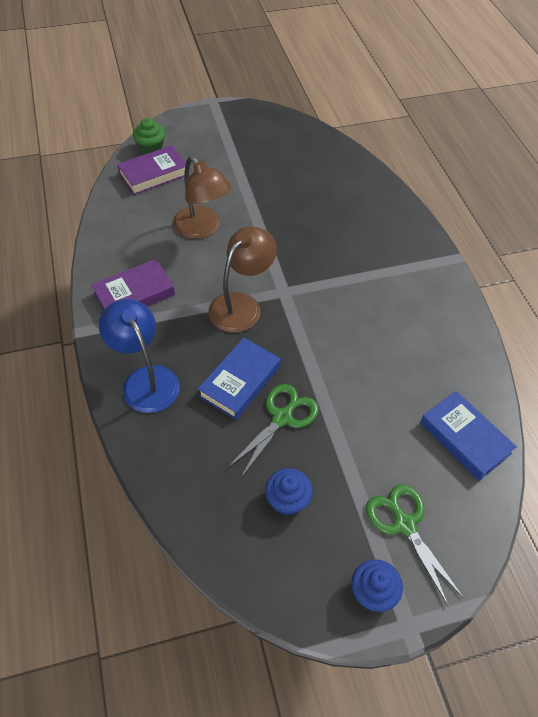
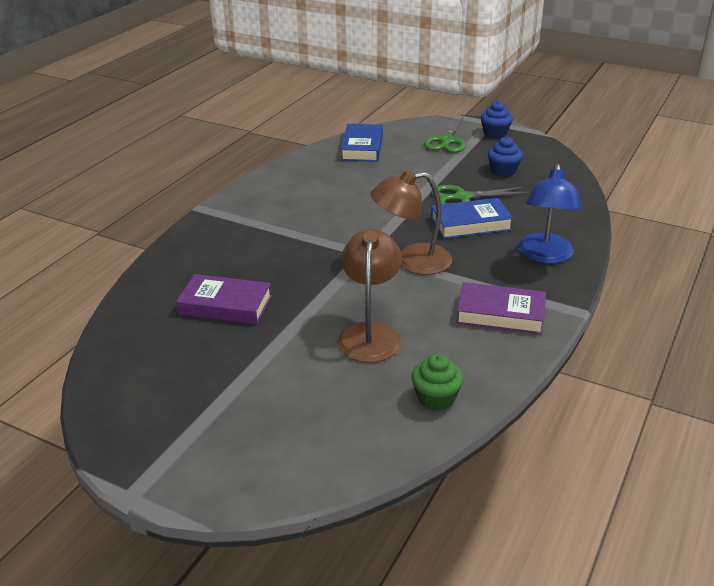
camera: 135 degrees left, 20 degrees down
purple book [117,145,186,195] -> purple book moved to [176,274,272,324]
green cupcake [133,118,165,154] -> green cupcake moved to [412,353,464,411]

